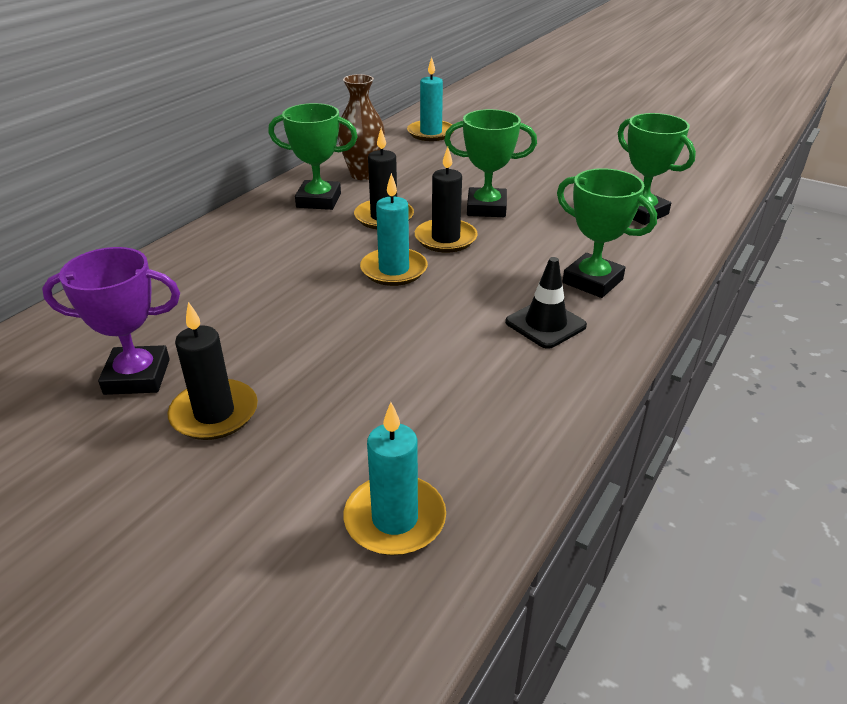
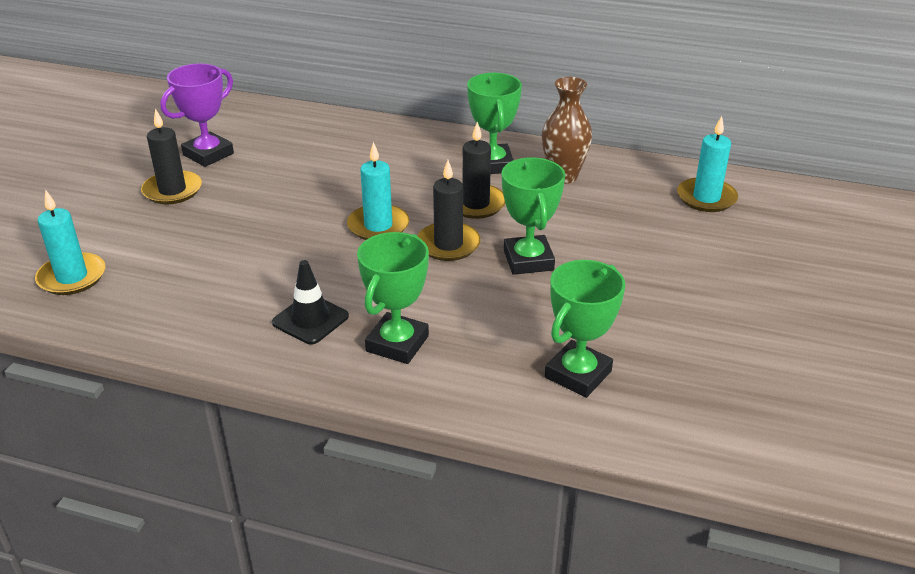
camera: 75 degrees right, 0 degrees up
purple trophy [42,247,180,395] -> purple trophy turned 60 degrees clockwise [160,63,234,167]

